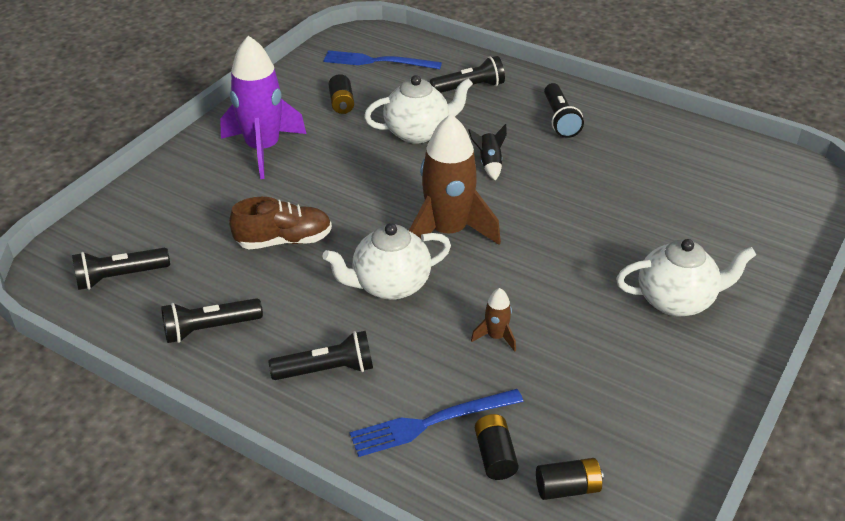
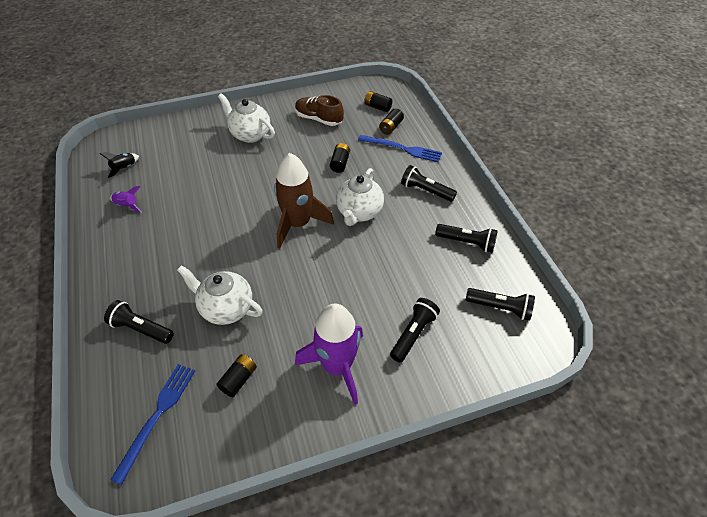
camera: 140 degrees left, 10 degrees up
brown shoe [229,197,332,249] -> brown shoe moved to [295,95,344,126]
white teapot [322,223,451,300] -> white teapot turned 90 degrees clockwise [336,168,384,226]
blue fork [323,50,442,69] -> blue fork turned 120 degrees counterclockwise [110,364,195,485]
black rocket [468,124,507,180] -> black rocket moved to [100,152,139,178]
brown rocket [471,288,516,352] -> black battery [330,143,350,173]
black flashlight [544,83,584,138] -> black flashlight moved to [390,298,440,363]
none -> purple rocket [110,186,142,213]

